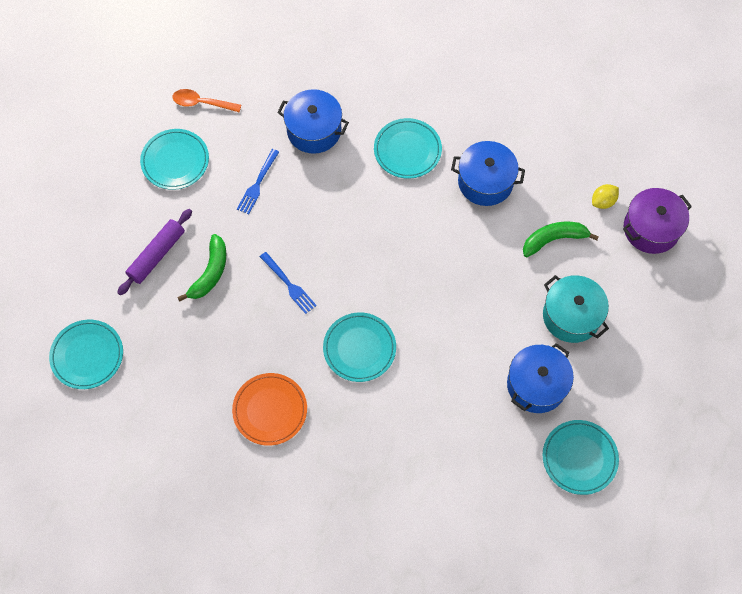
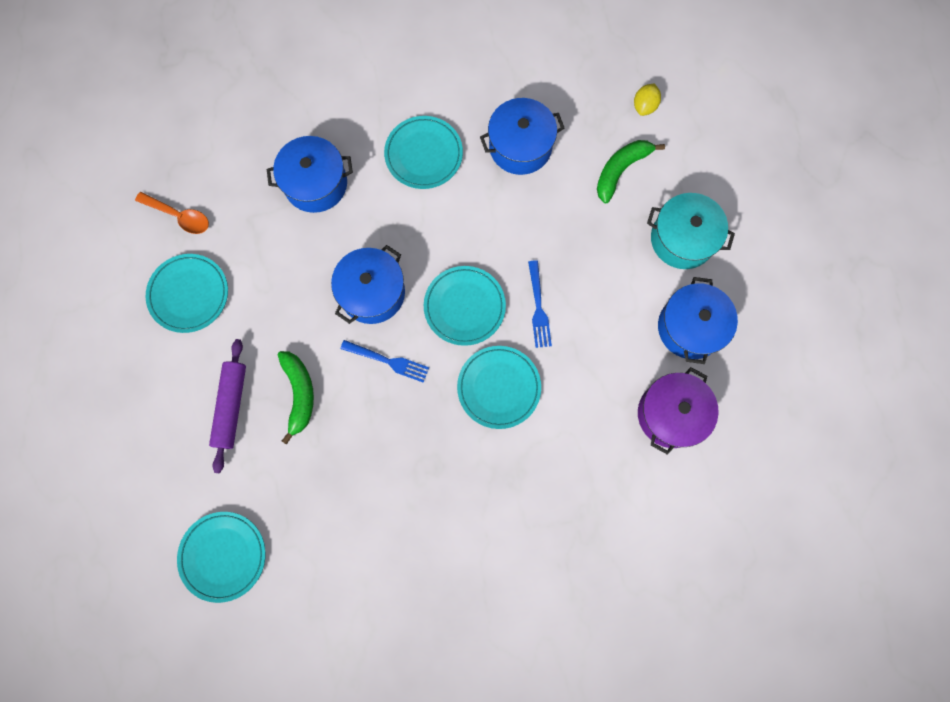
camera: 30 degrees left, 10 degrees up
orange spoon [173,89,241,112] -> orange spoon turned 135 degrees counterclockwise [135,192,209,234]
orange plate [232,373,307,446] -> none
blue fork [237,149,279,214] -> blue fork moved to [528,260,552,348]
turquoise plate [543,420,619,495] -> turquoise plate moved to [424,266,506,346]
purple pot [623,188,692,254] -> purple pot moved to [638,367,719,455]
none -> blue pot [331,245,405,324]

